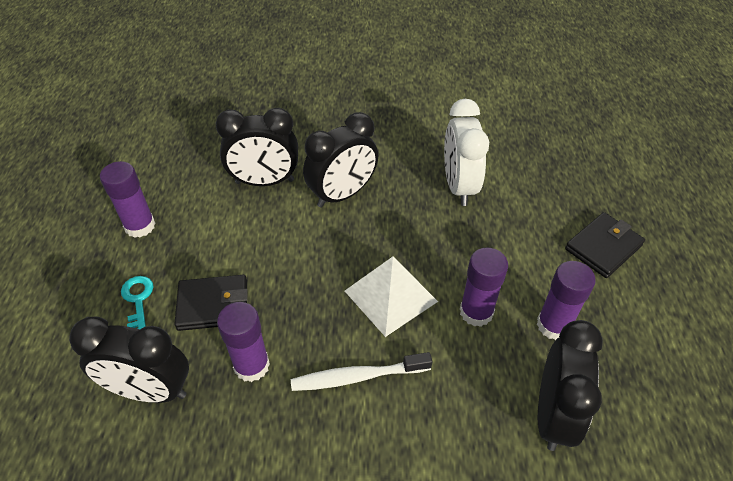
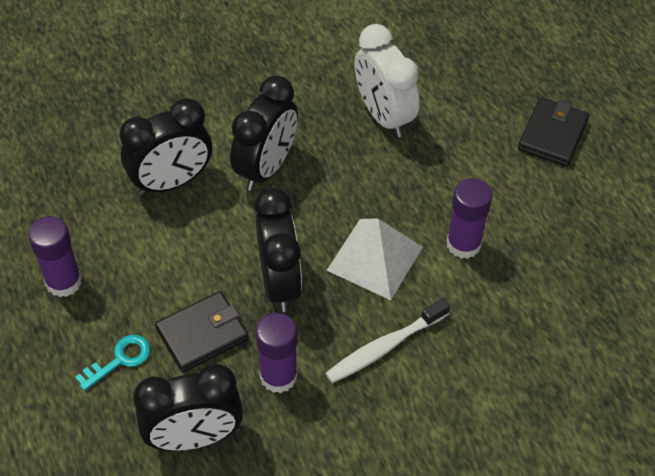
camera: 25 degrees left, 5 degrees up
turquoise key [121,276,153,329] -> turquoise key turned 90 degrees clockwise [75,335,151,391]
purple glue stick [537,261,596,340] -> none
black clock [538,320,603,451] -> black clock moved to [254,188,302,312]

